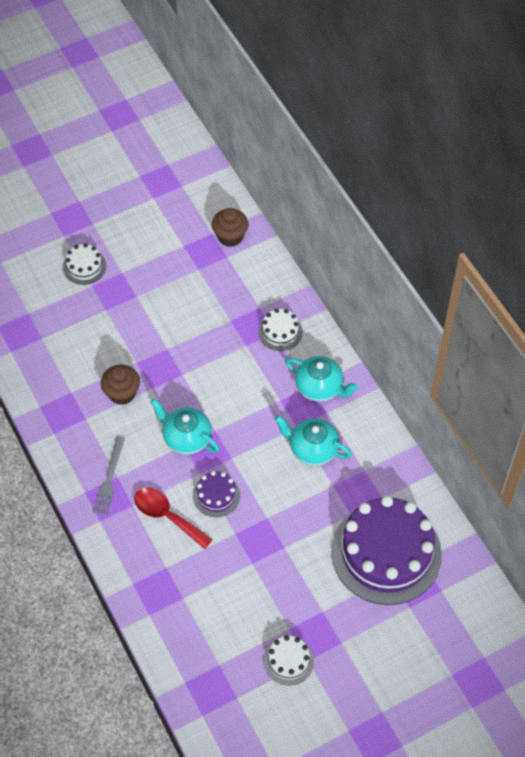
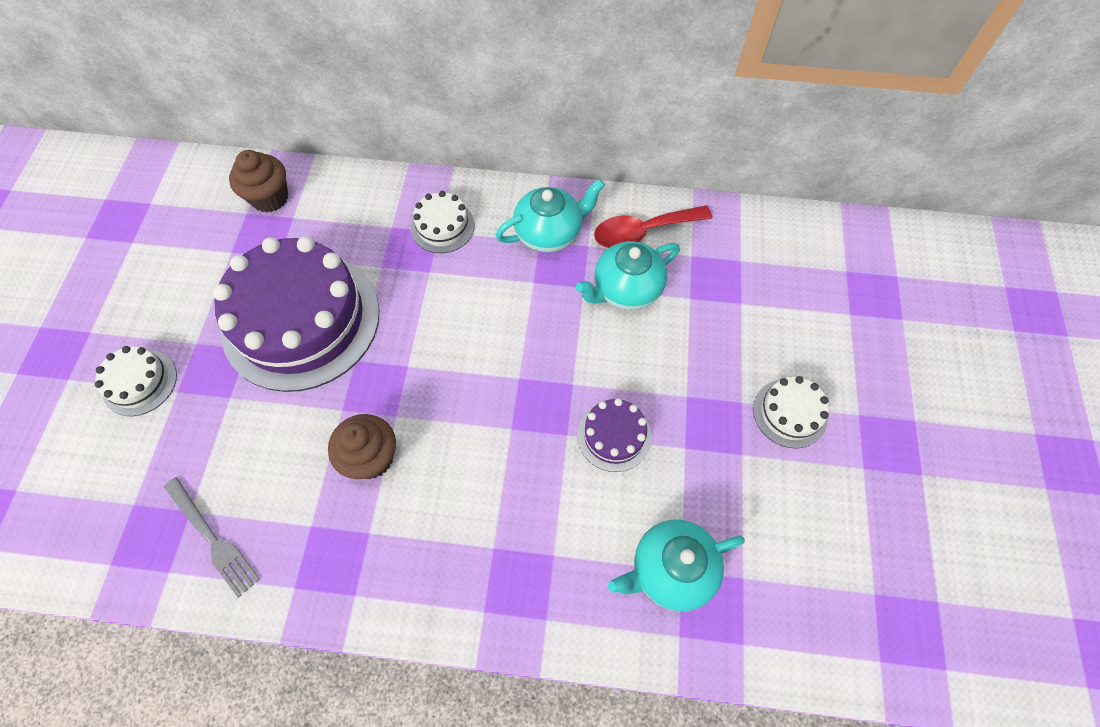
camera: 55 degrees left, 5 degrees up
grey fork [93,436,125,515] -> grey fork moved to [164,477,260,598]
red spoon [134,488,213,549] -> red spoon moved to [594,206,712,248]
turquoise teapot [150,399,220,455] -> turquoise teapot moved to [608,519,745,611]
white cake [264,635,314,685] -> white cake moved to [753,376,829,448]
purple cake [331,496,442,605] -> purple cake moved to [213,236,379,392]

